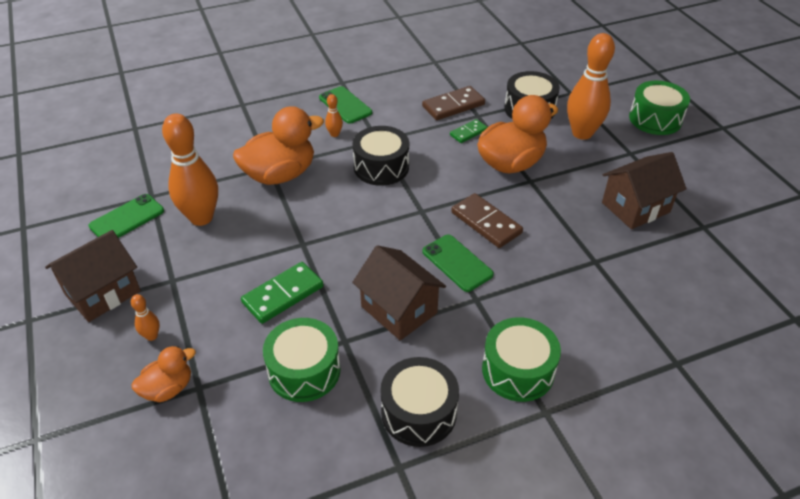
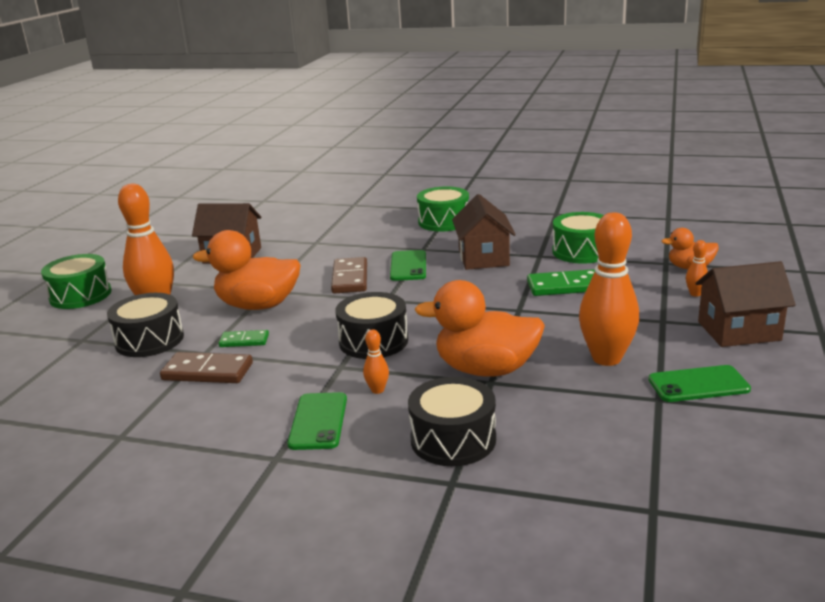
camera: 140 degrees left, 20 degrees down
black drum [380,357,459,447] -> black drum moved to [408,377,496,466]

